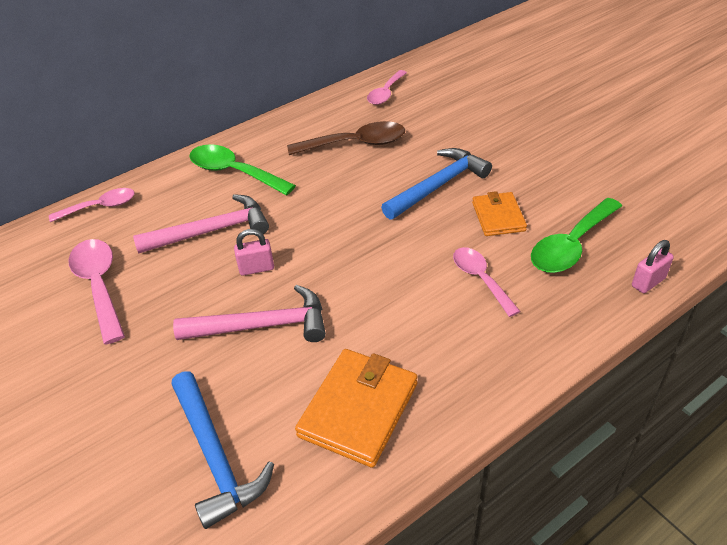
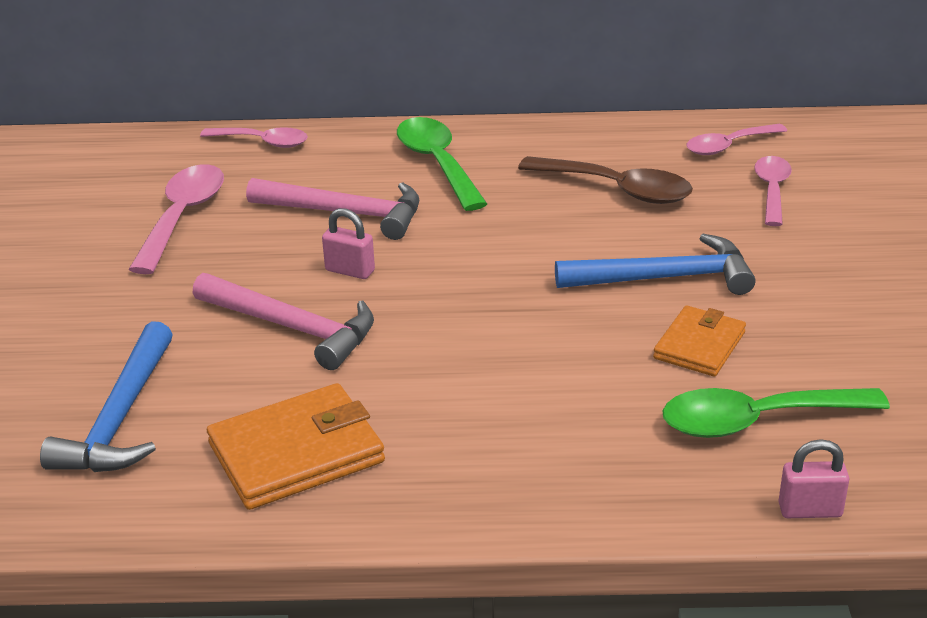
camera: 35 degrees right, 10 degrees down
pink spoon [453,247,520,317] -> pink spoon moved to [754,156,792,226]

